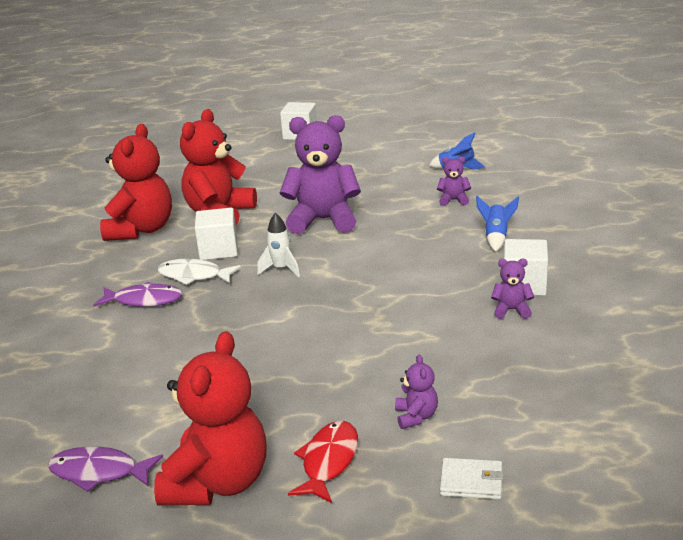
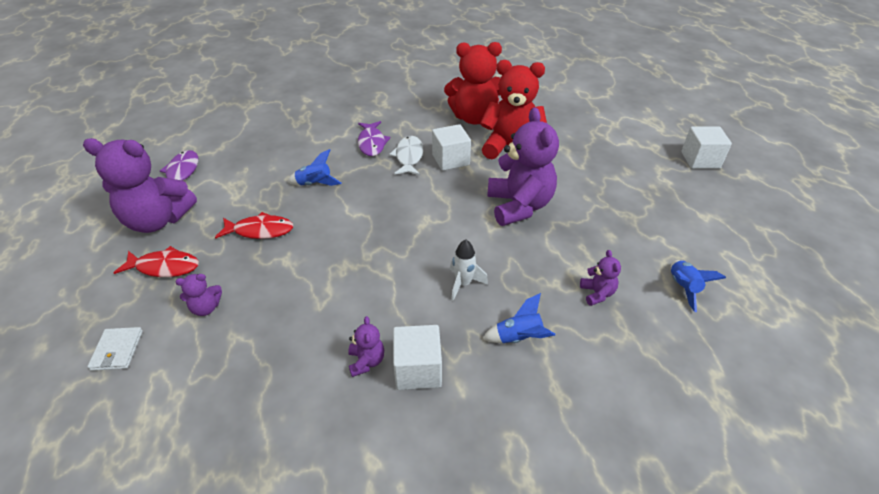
camera: 75 degrees right, 15 degrees up
red teddy bear [154,331,267,506] -> purple teddy bear [83,138,197,233]
white rocket [257,213,300,277] -> white rocket moved to [450,239,488,301]
none -> red fish [215,212,293,239]
none -> blue rocket [287,149,342,186]

